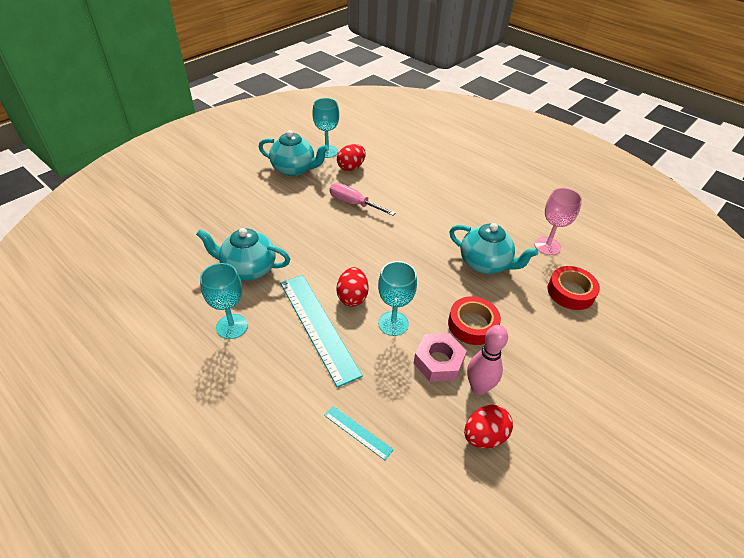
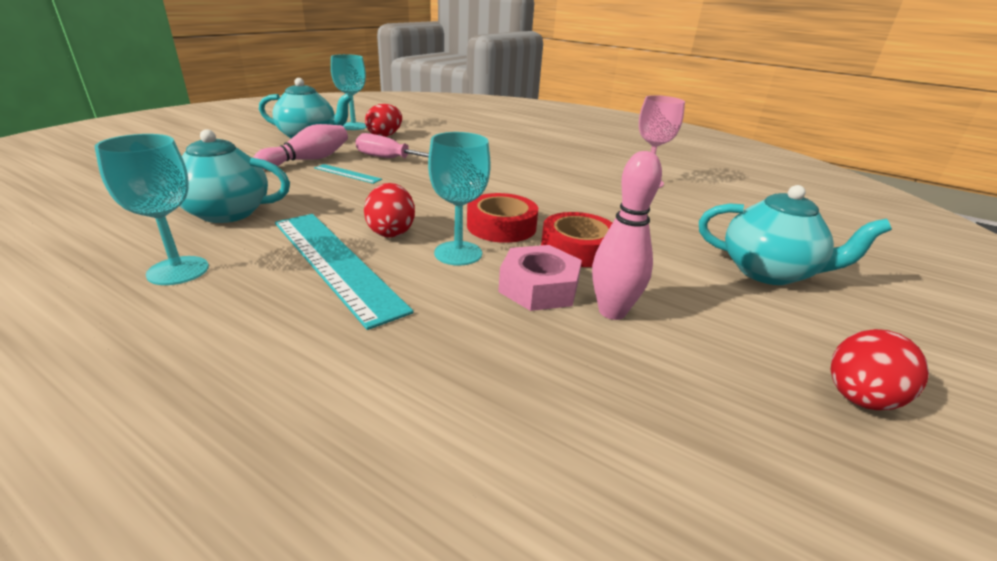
camera: 10 degrees left, 15 degrees down
turquoise ruler [324,406,394,460] -> turquoise ruler moved to [314,164,382,184]
turquoise teapot [449,223,538,274] -> turquoise teapot moved to [699,185,892,285]
red egg [464,405,513,448] -> red egg moved to [830,329,929,410]
red tape [547,266,600,310] -> red tape moved to [467,193,538,243]
none -> pink bowling pin [253,124,348,170]

